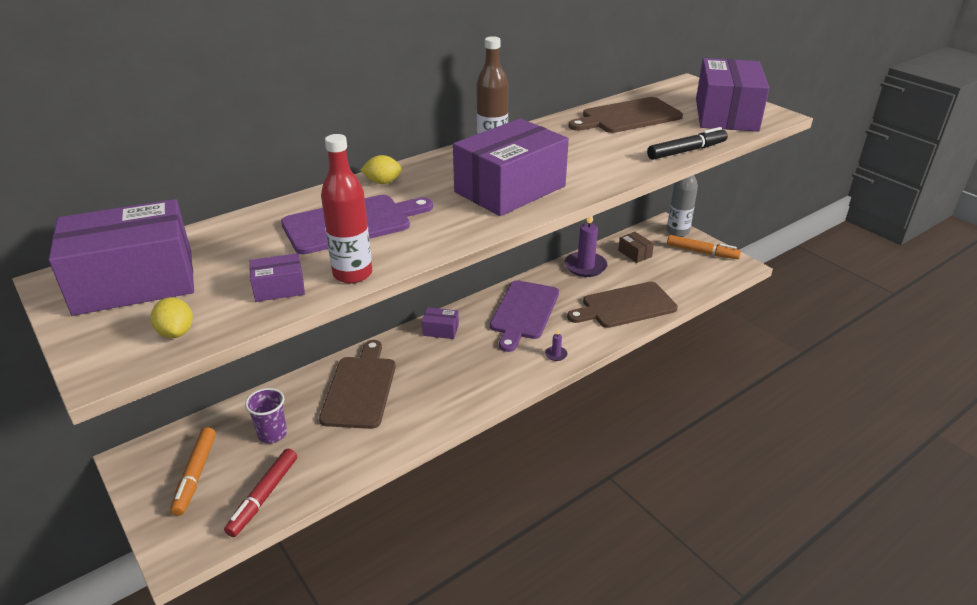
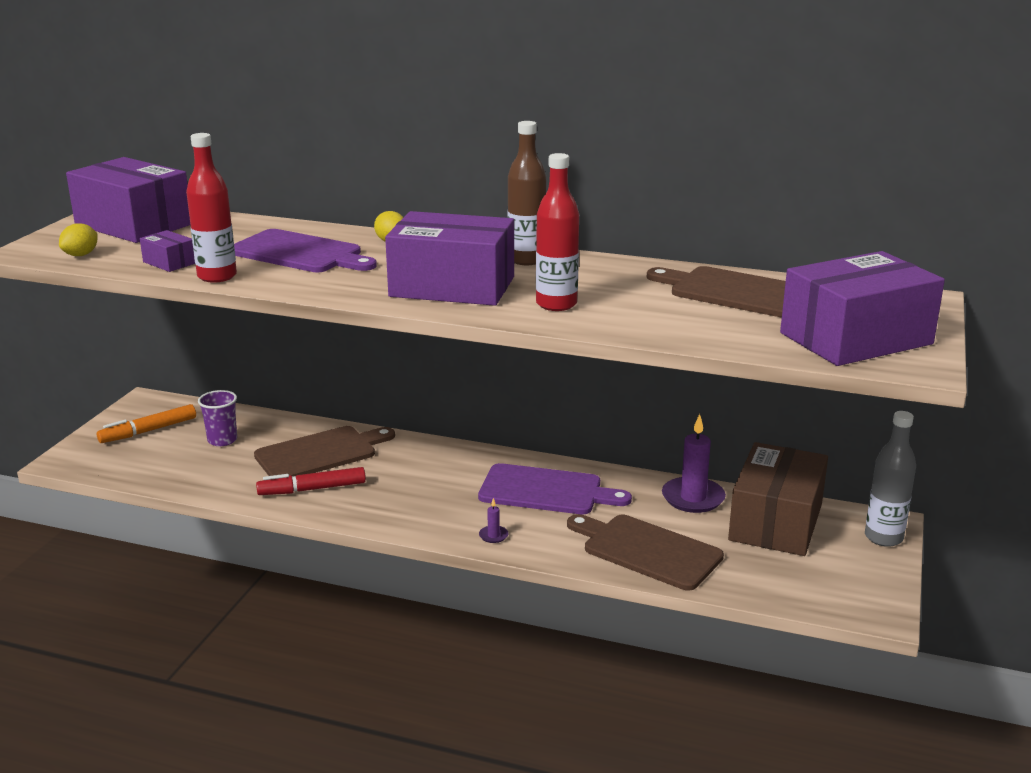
camera: 55 degrees right, 10 degrees down
red marker [224,449,297,537] -> red marker moved to [256,467,366,495]
purple box [422,307,459,339] -> none
purple cutting board [490,280,559,352] -> purple cutting board turned 150 degrees counterclockwise [478,463,632,514]
brown box [618,232,654,263] -> brown box [728,442,828,556], size x2.34
black marker [647,127,728,160] -> none
orange marker [667,235,741,259] -> none
none -> red bottle [536,153,579,311]

